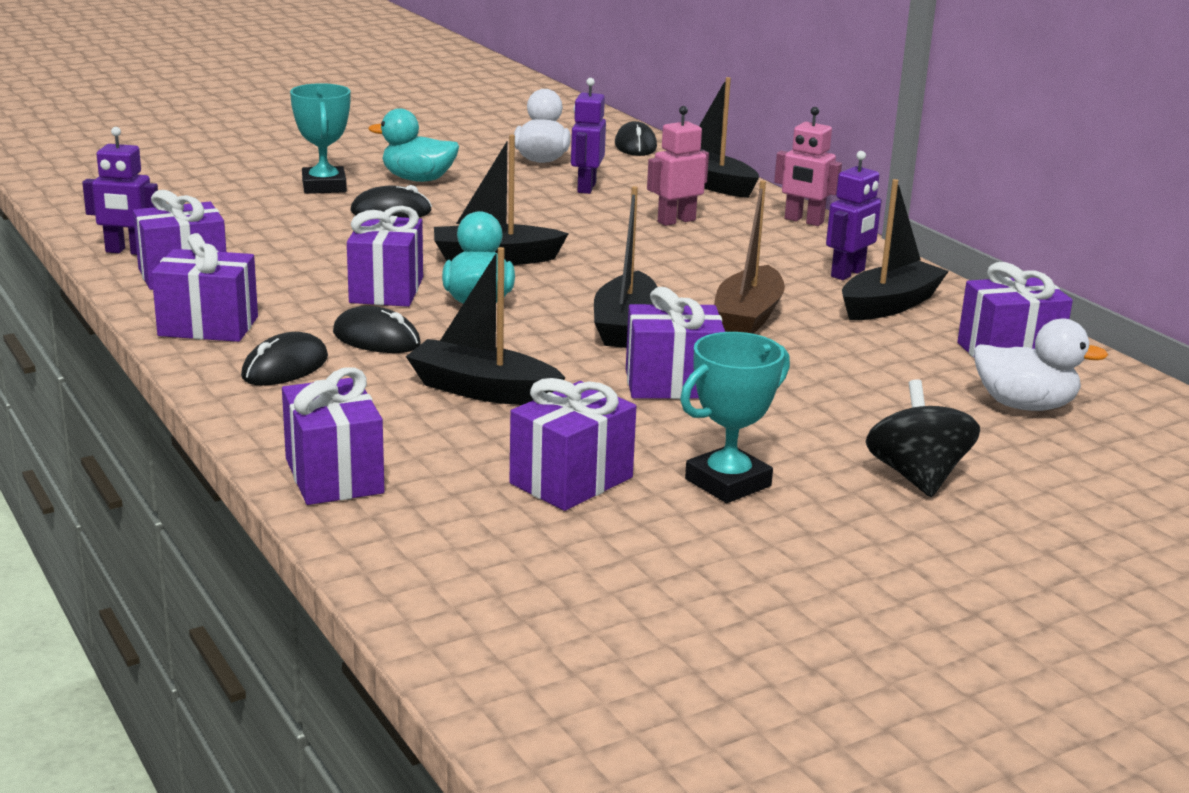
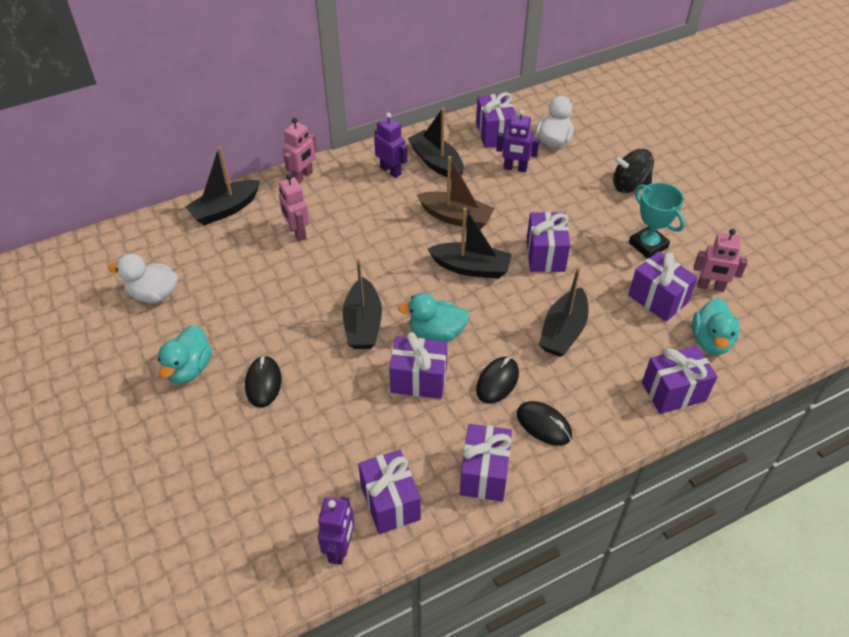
camera: 85 degrees left, 25 degrees up
turquoise trophy [290,83,351,194] -> none
purple robot [571,78,606,194] -> purple robot moved to [496,110,540,172]
black mouse [615,121,657,156] -> none
none -> turquoise duck [692,298,740,355]
none -> pink robot [694,229,747,292]

